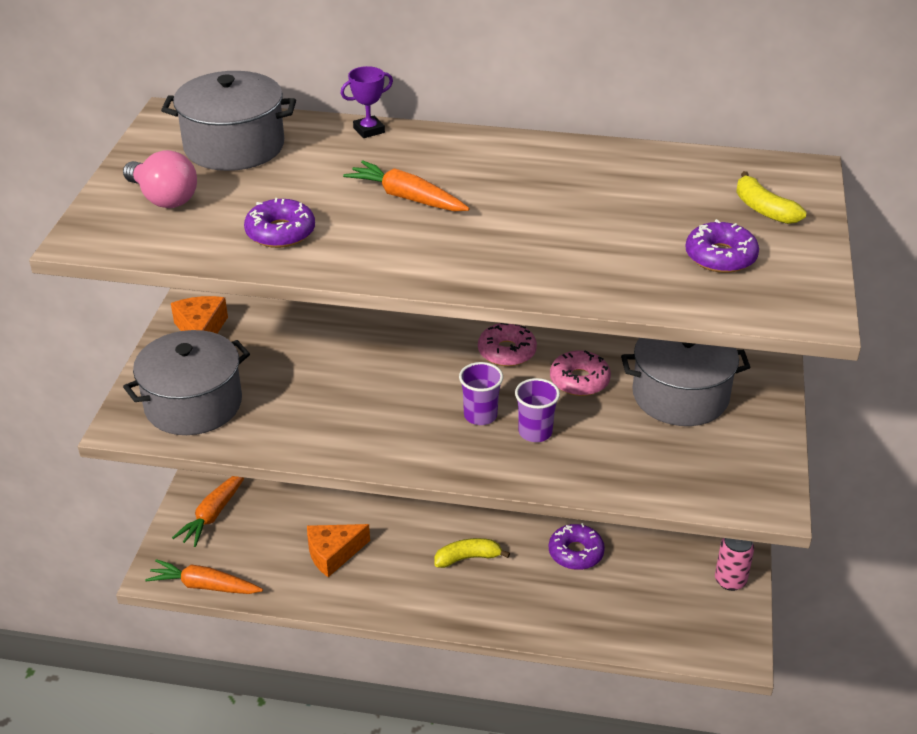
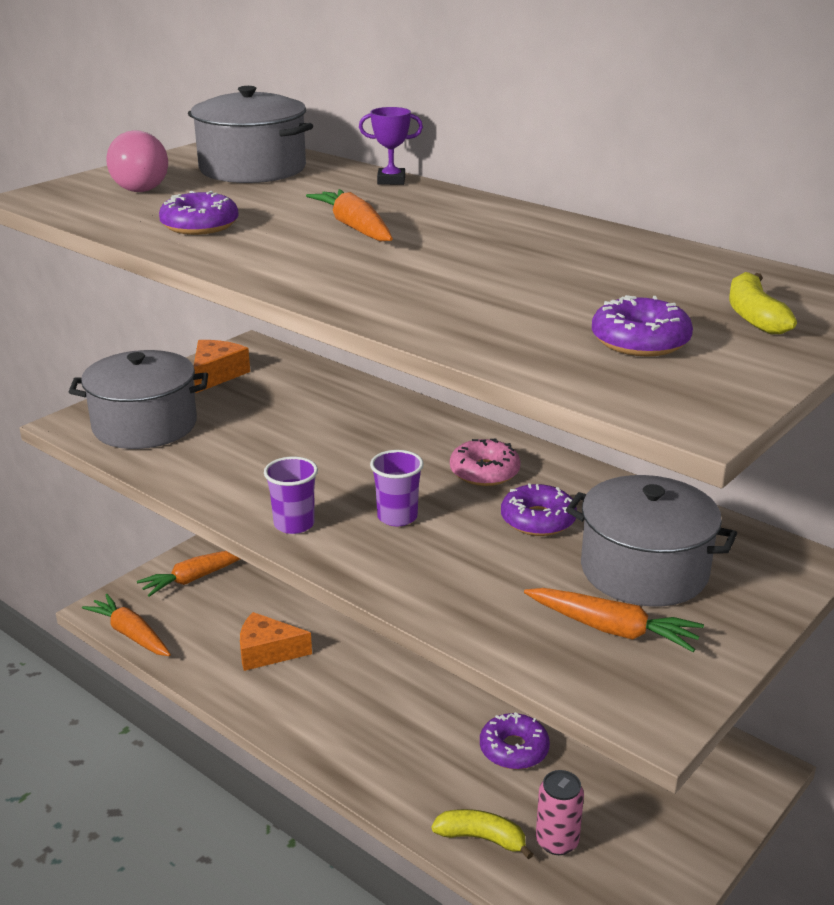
camera: 30 degrees right, 10 degrees down
yellow banana [434,538,510,568] -> yellow banana moved to [432,809,533,859]
purple cup [515,378,560,442] -> purple cup moved to [264,457,318,534]
pink donut [550,350,611,396] -> purple donut [501,483,577,536]
pink can [715,538,754,591] -> pink can moved to [536,770,584,855]
none -> orange carrot [524,588,704,652]

